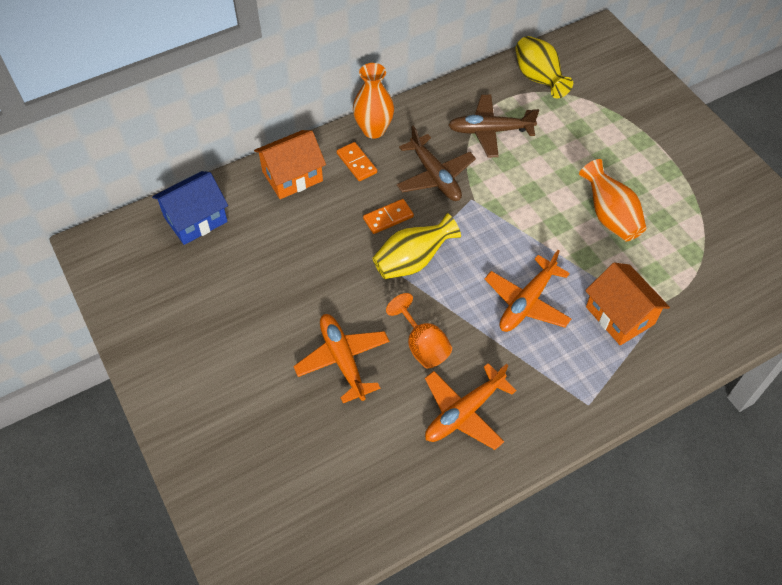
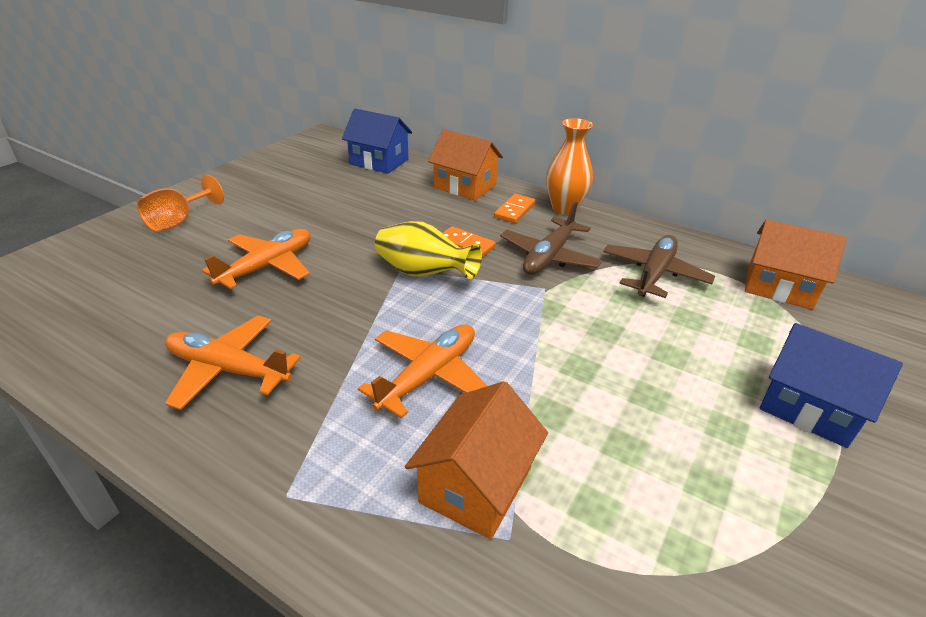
camera: 60 degrees right, 20 degrees down
orange goblet [386,293,452,369] -> orange goblet moved to [137,175,224,232]
brown plane [448,95,539,157] -> brown plane turned 60 degrees clockwise [603,235,715,298]
orange plane [485,250,572,332] -> orange plane turned 120 degrees clockwise [358,324,487,418]
yellow vase [515,36,573,98] -> orange house [745,219,847,310]
orange vase [579,159,647,241] -> none
none -> blue house [760,323,903,448]

